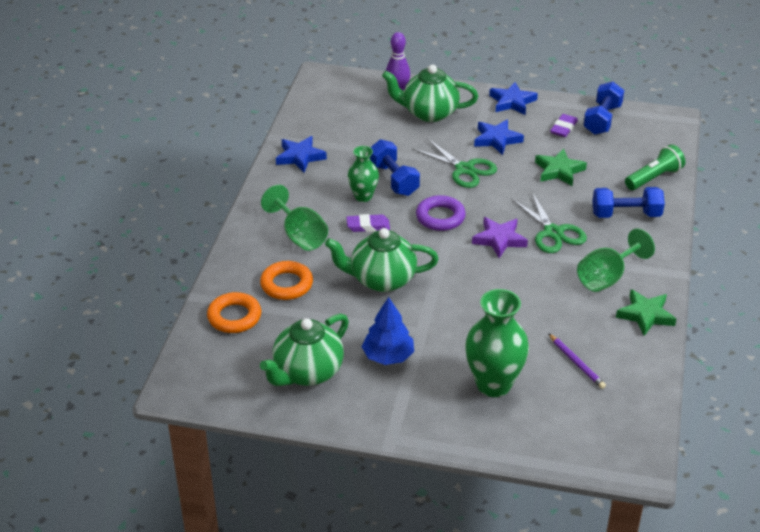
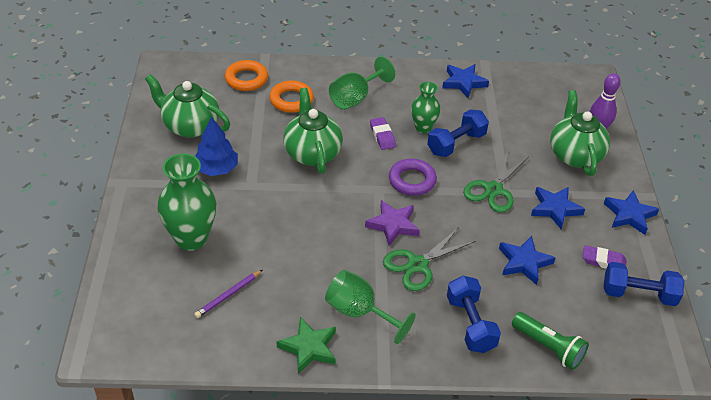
camera: 75 degrees right, 5 degrees up
green star [535,148,587,186] -> blue star [499,236,555,285]

